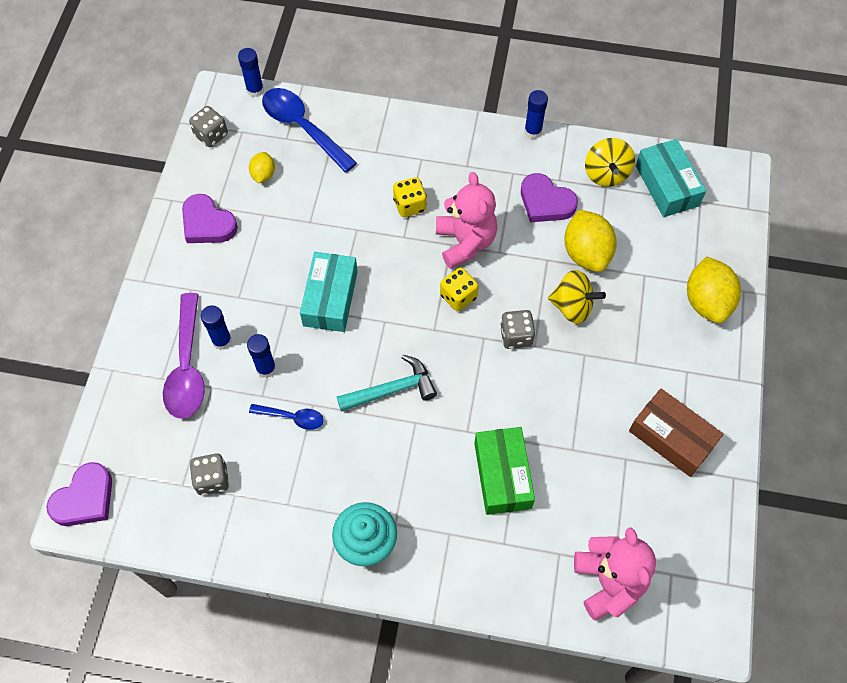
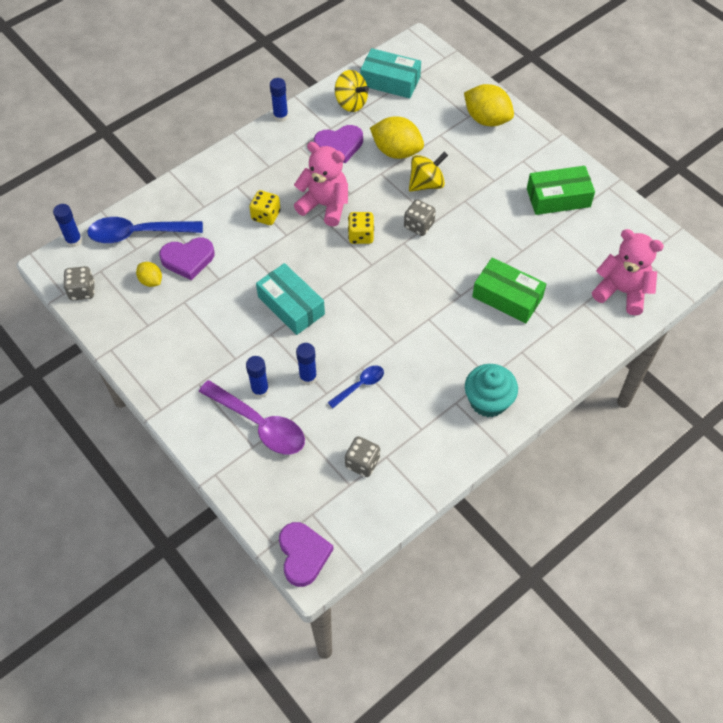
camera: 50 degrees left, 5 degrees down
purple heart [182,194,238,243] -> purple heart moved to [159,238,215,280]
turquoise hammer [337,355,437,412] -> none
brown box [629,389,724,477] -> green box [527,166,595,215]

